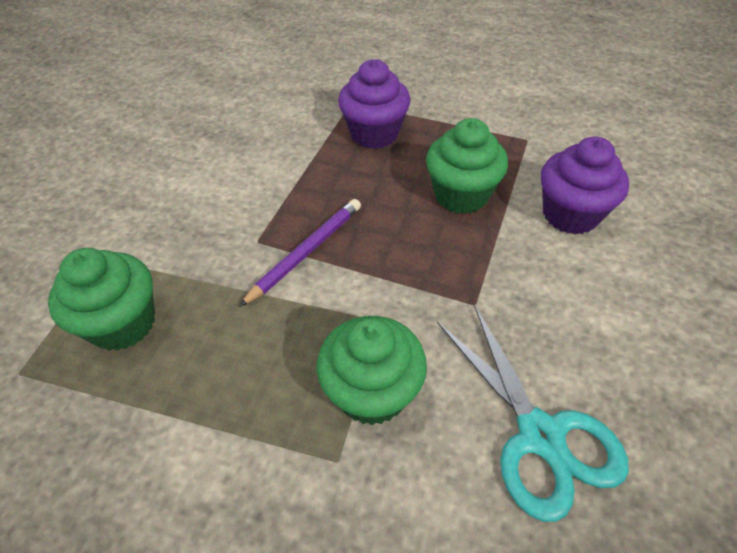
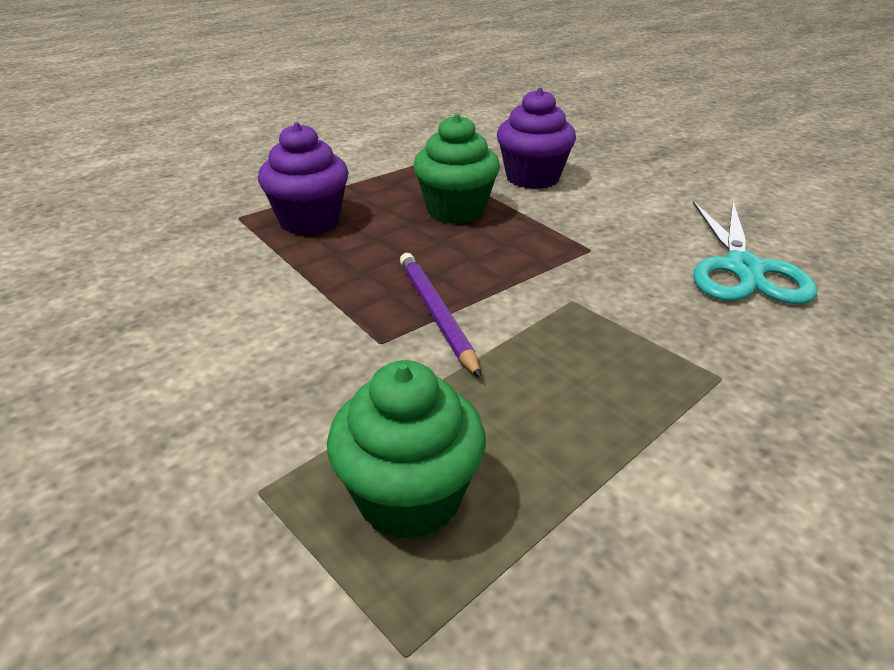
camera: 60 degrees left, 15 degrees down
green cupcake [317,316,427,425] -> none
turquoise scissors [437,304,629,522] -> turquoise scissors turned 90 degrees clockwise [693,201,817,304]

